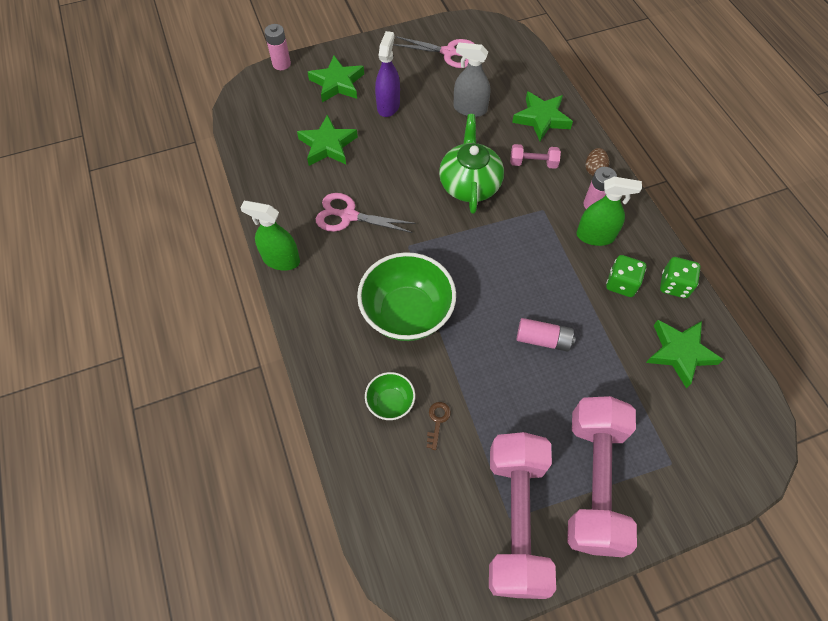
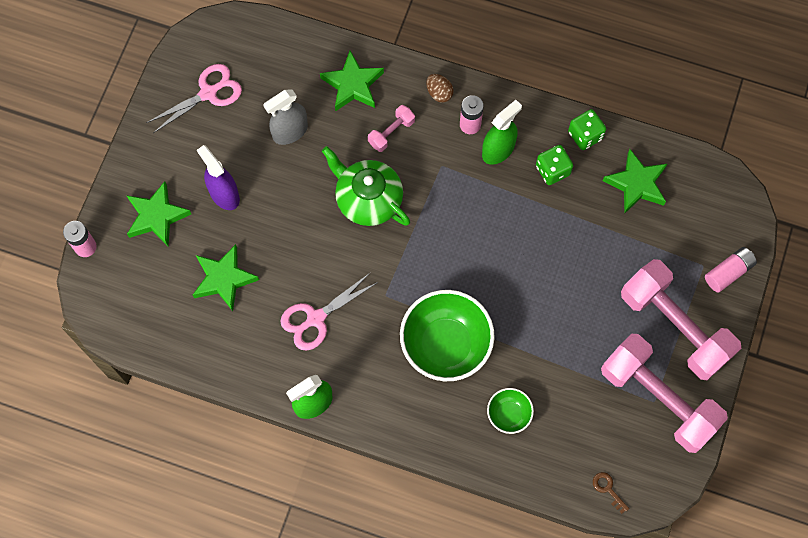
camera: 50 degrees left, 10 degrees up
brown key [427,402,451,450] -> brown key moved to [593,472,629,514]
pink battery [517,318,576,352] -> pink battery moved to [705,247,757,293]

